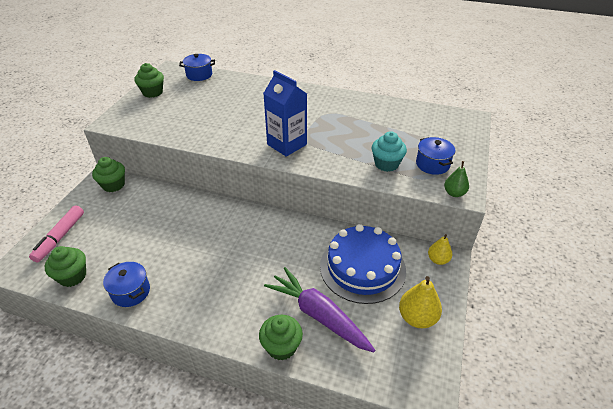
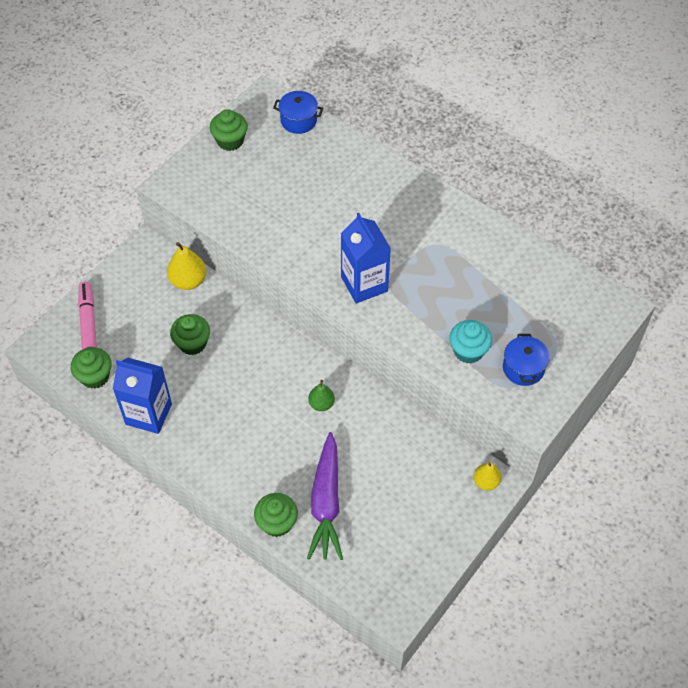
camera: 20 degrees right, 15 degrees up
pink marker [29,205,84,263] -> pink marker turned 135 degrees clockwise [78,282,97,350]
green cupcake [92,157,125,192] -> green cupcake moved to [170,314,210,355]
blue pot [103,262,150,307] -> blue carton [113,357,172,434]
purple carrot [264,267,375,352] -> purple carrot turned 150 degrees counterclockwise [307,432,343,560]
blue cake [320,224,406,304] -> none
yellow pear [399,276,442,328] -> yellow pear moved to [167,242,206,290]
green pear [444,161,469,197] -> green pear moved to [308,380,335,411]

